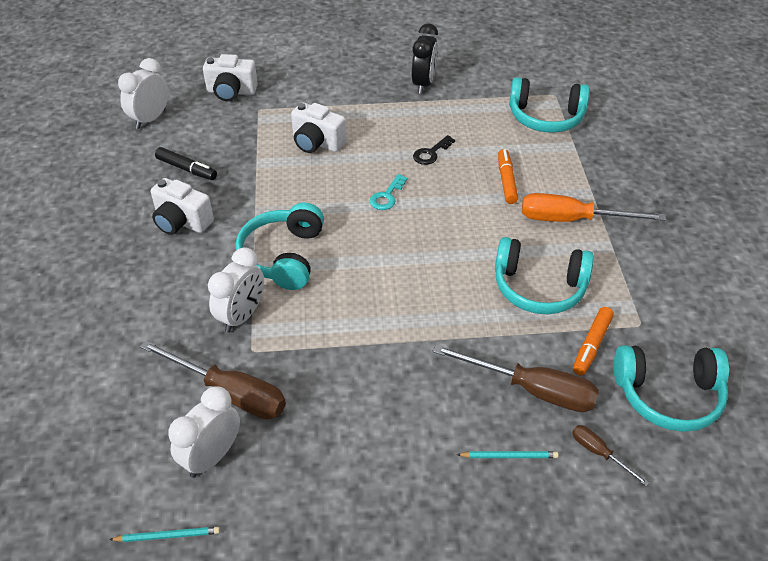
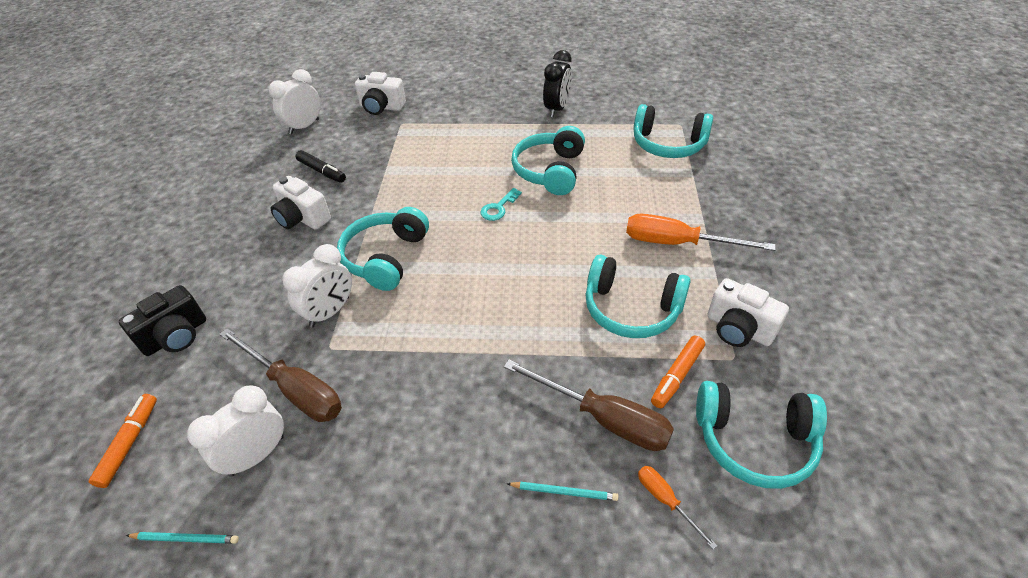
camera: 10 degrees right, 0 degrees up
white camera [291,102,346,153] -> white camera moved to [707,278,789,347]
black key [413,135,455,165] -> turquoise headphones [511,126,585,195]
orange marker [498,149,518,204] -> orange marker moved to [89,394,157,488]
brown screwdriver [572,425,649,486] -> orange screwdriver [638,466,717,549]
none -> black camera [119,285,206,356]

